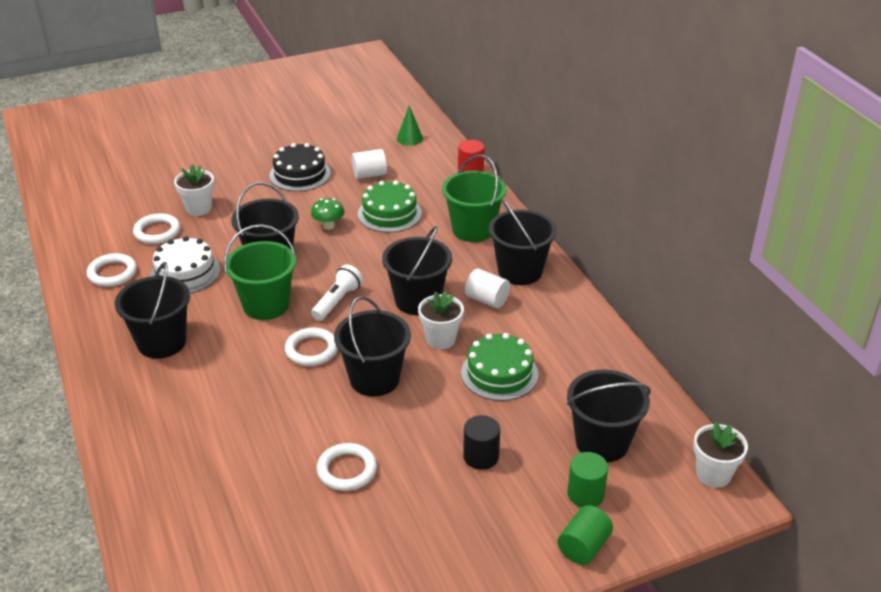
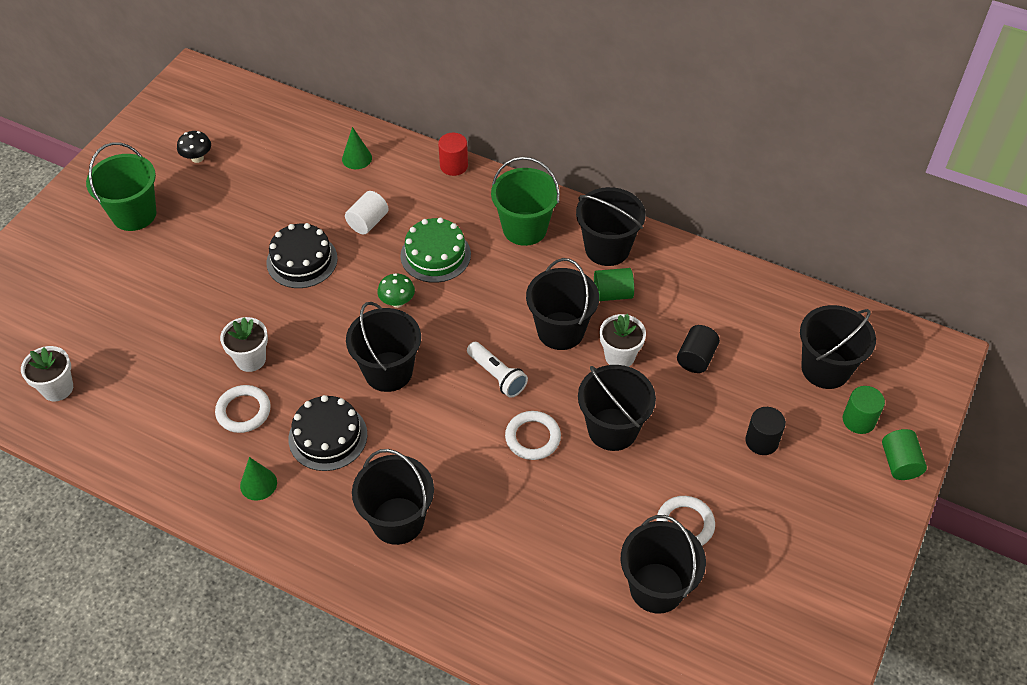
camera: 40 degrees left, 15 degrees up
white ring [87,253,137,287] -> green cone [240,457,277,501]
white cake [150,236,220,293] -> black cake [289,395,367,471]
green bucket [224,224,296,320] -> green bucket moved to [86,142,157,231]
white flashlight [311,265,363,321] -> white flashlight turned 150 degrees clockwise [467,342,528,398]
green cake [461,333,538,401] -> black cylinder [677,325,720,373]
white cylinder [465,268,510,308] -> green cylinder [594,268,634,301]
white flower pot [693,421,748,488] -> white flower pot moved to [21,346,73,401]
none -> black mushroom [177,131,211,163]
none -> black bucket [621,515,706,614]

